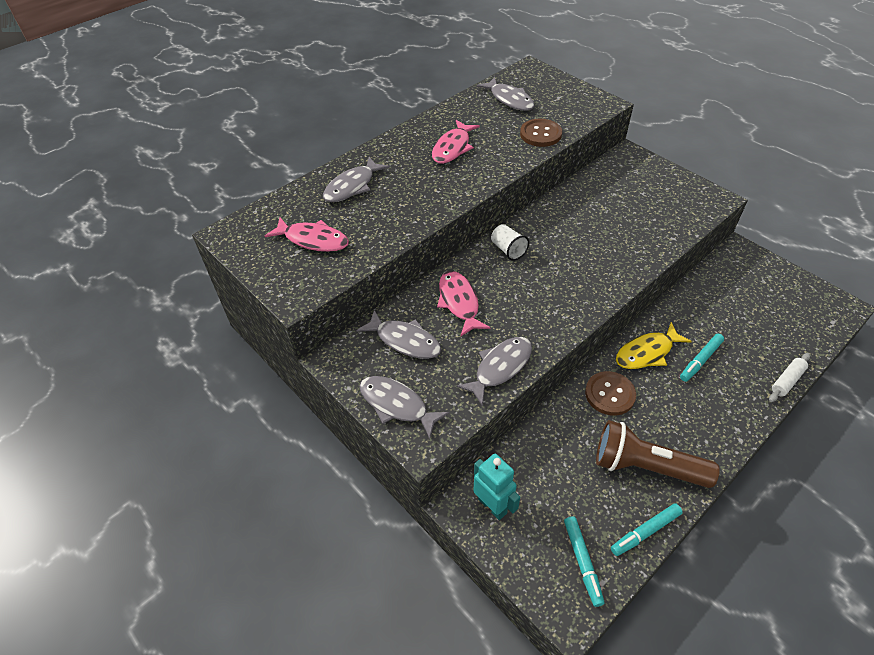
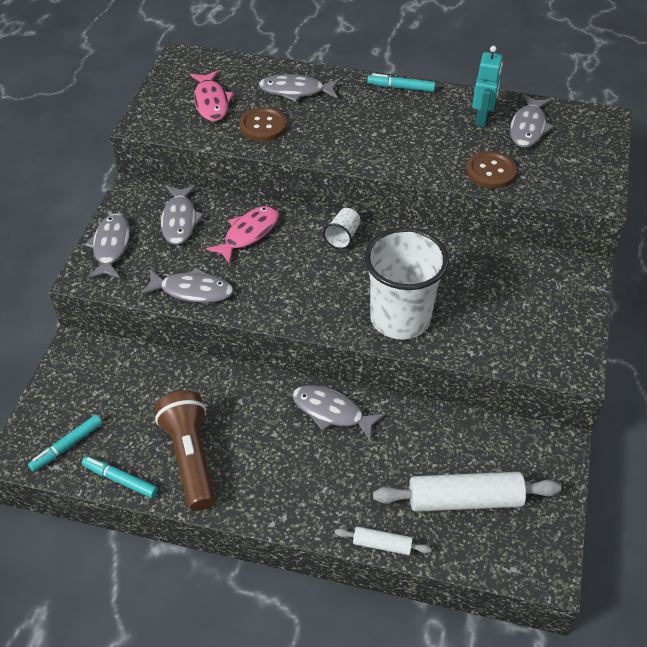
camera: 55 degrees right, 0 degrees up
pink fish [432,120,480,164] -> none
turquoise robot [473,454,520,520] -> turquoise robot moved to [472,46,503,127]
brown button [585,371,636,416] -> brown button moved to [239,107,287,141]
yellow fish [616,322,692,369] -> grey fish [292,385,385,440]
turquoise marker [680,334,724,382] -> turquoise marker moved to [367,73,435,92]
none -> white cup [364,227,449,340]
none -> white rolling pin [373,472,561,512]

